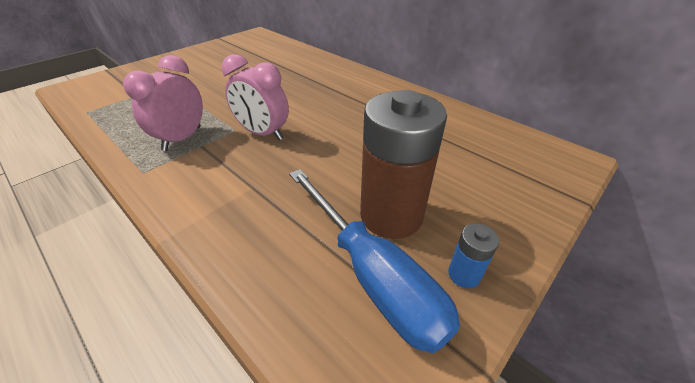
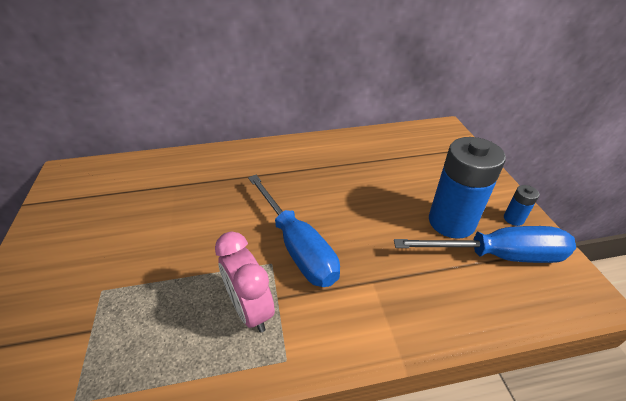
camera: 55 degrees left, 0 degrees up
pink clock [222,54,289,140] -> blue screwdriver [248,175,340,287]
brown battery [360,90,447,239] -> blue battery [429,137,506,239]

